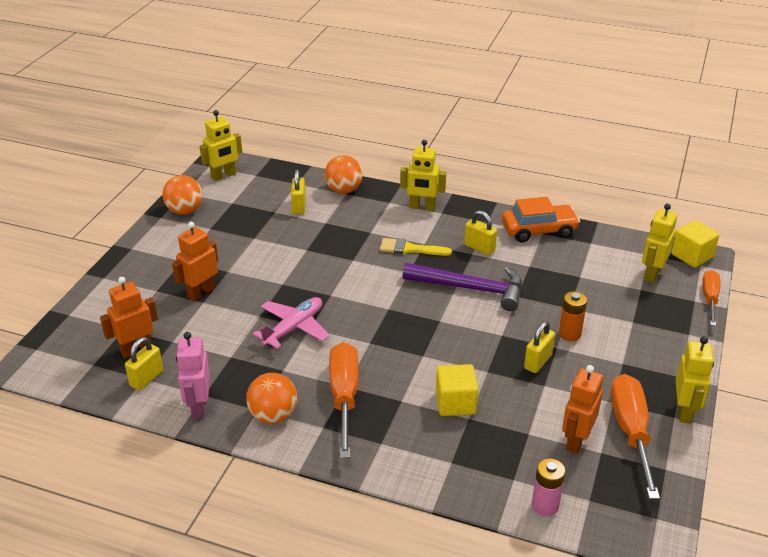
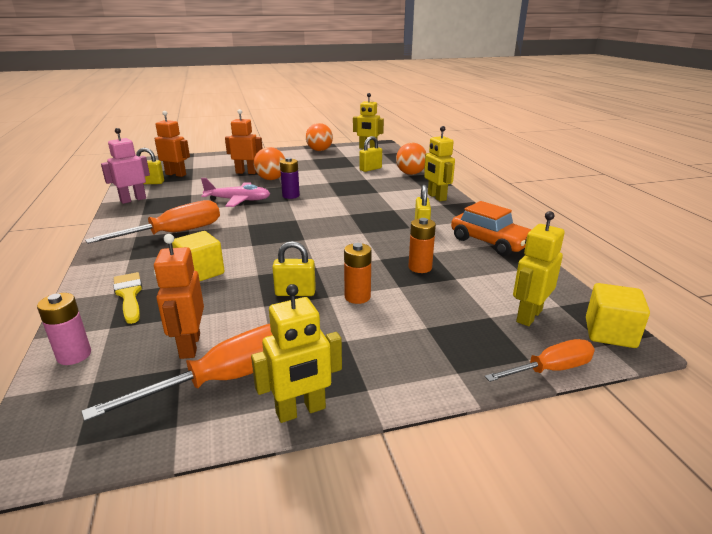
camera: 55 degrees right, 10 degrees down
orange ball [246,373,297,424] -> orange ball moved to [254,147,285,180]
yellow brush [380,238,452,256] -> yellow brush moved to [113,272,142,324]
purple hammer [402,263,522,311] -> none
orange robot [562,365,603,454] -> orange robot turned 90 degrees counterclockwise [154,234,204,359]
yellow robot [642,204,677,283] -> yellow robot turned 45 degrees counterclockwise [513,211,565,326]
none -> purple battery [280,157,300,199]
none -> orange battery [408,218,436,273]

